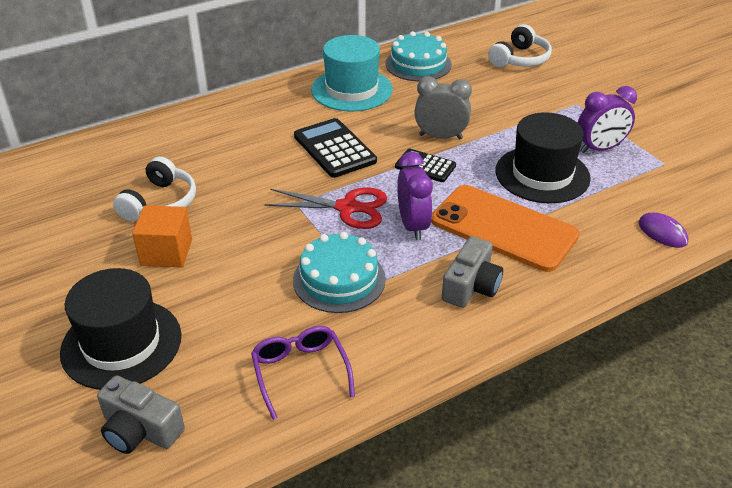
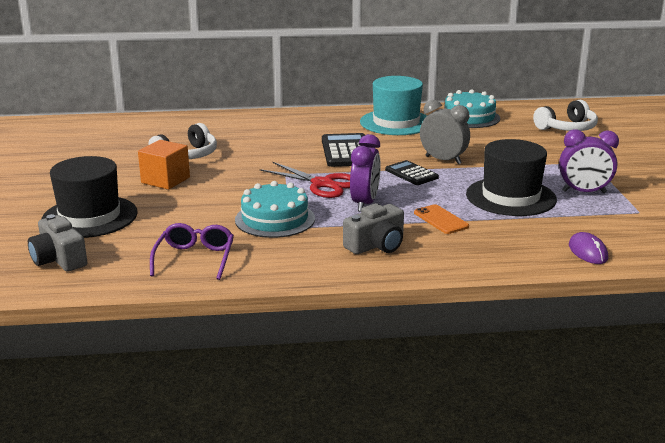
camera: 25 degrees right, 15 degrees down
orange phone [431,185,580,272] -> orange phone [414,204,469,234], size x0.45

